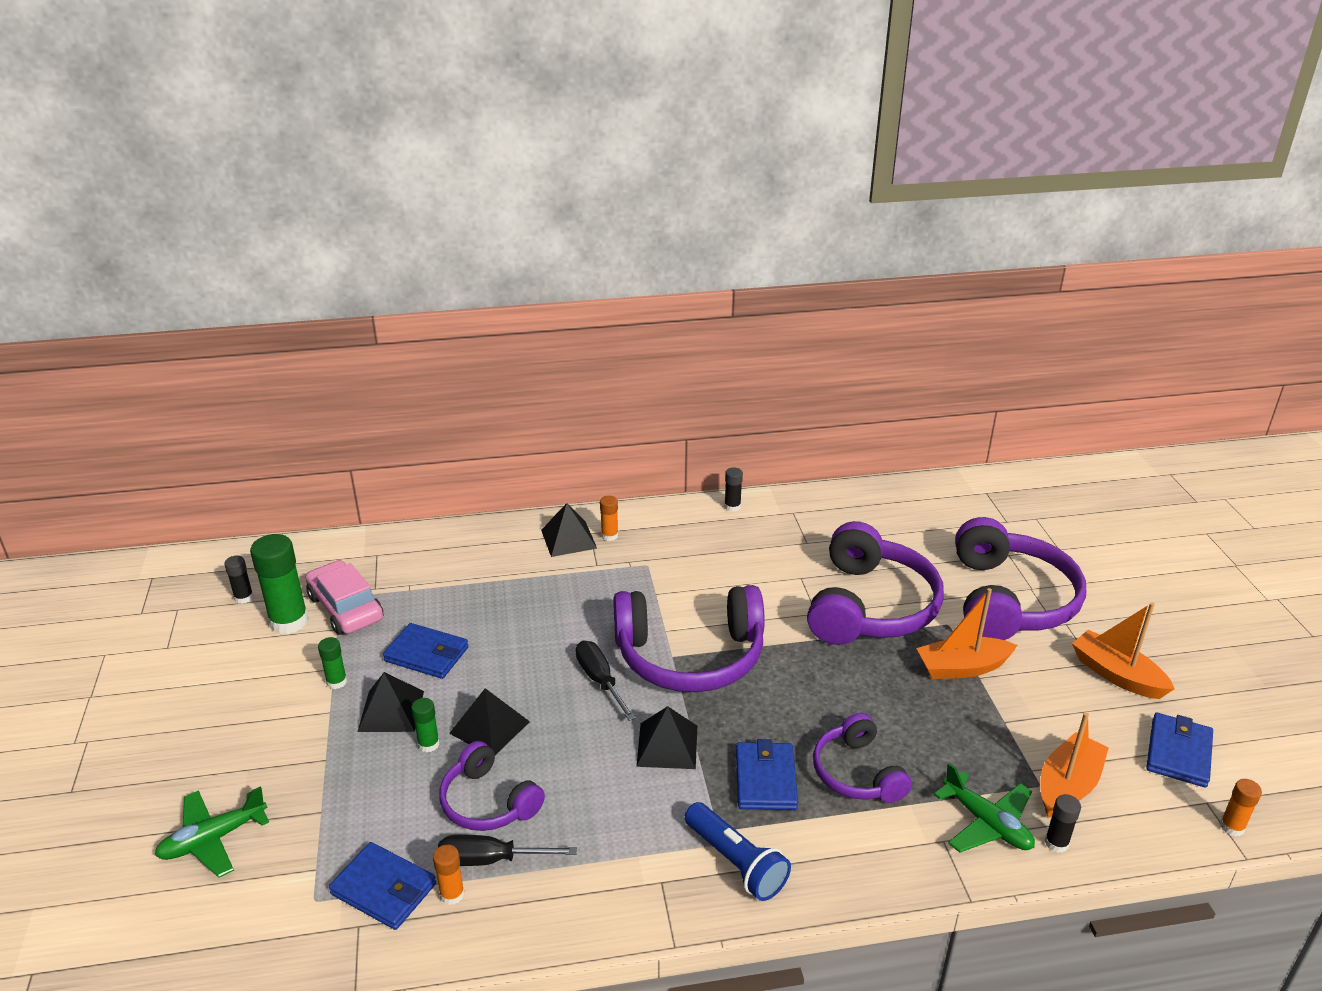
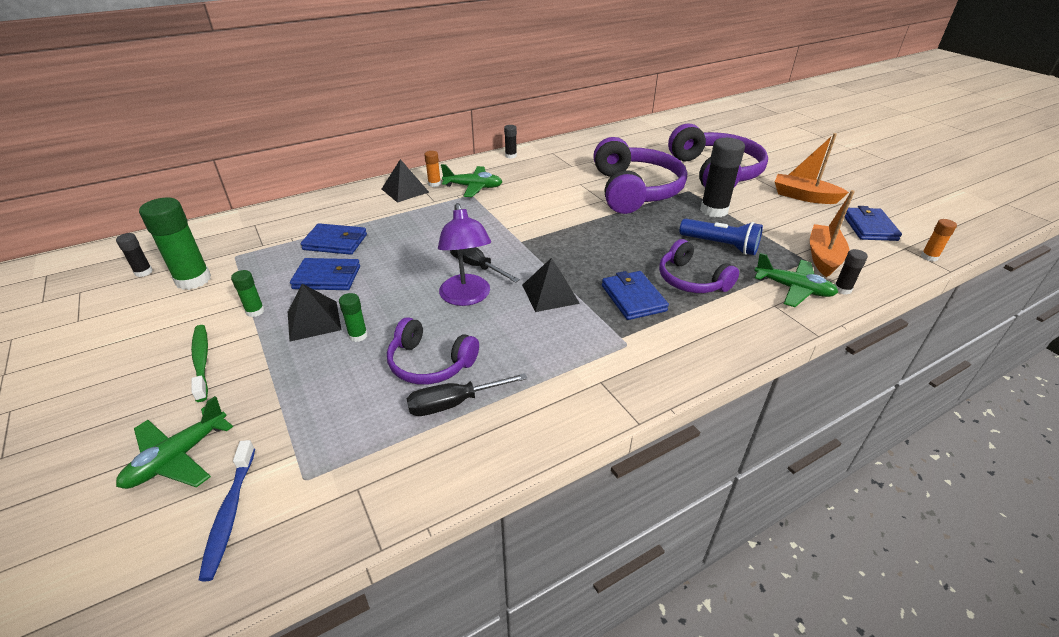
camera: 20 degrees left, 5 degrees up
pink car [305,560,383,635] -> none
blue wallet [329,842,436,930] -> blue wallet moved to [301,223,367,255]
orange glue stick [433,845,464,905] -> none
black pyramid [449,688,530,755] -> none
purple headphones [613,585,765,692] -> none
blue flashlight [685,802,791,901] -> blue flashlight moved to [679,219,763,255]
orange boat [916,588,1017,679] -> black glue stick [700,138,745,218]
none -> green toothbrush [191,325,208,402]
none -> blue toothbrush [199,440,255,582]
none -> purple lamp [438,203,491,306]
none -> green plane [441,164,503,197]

